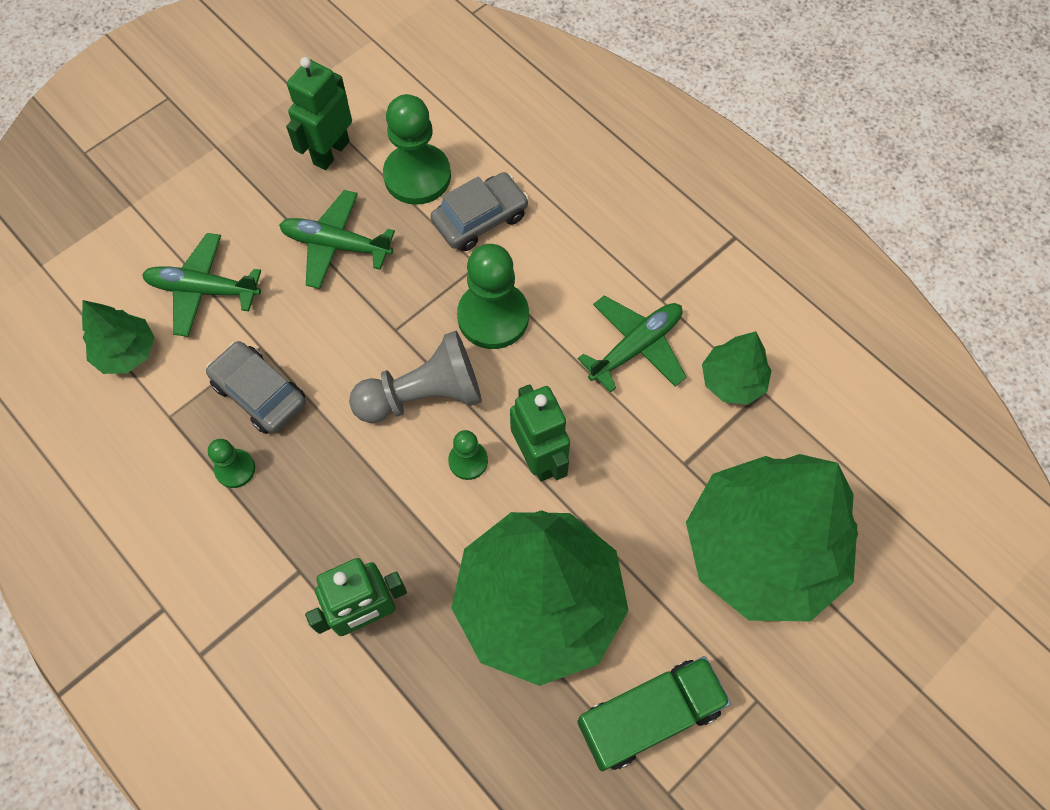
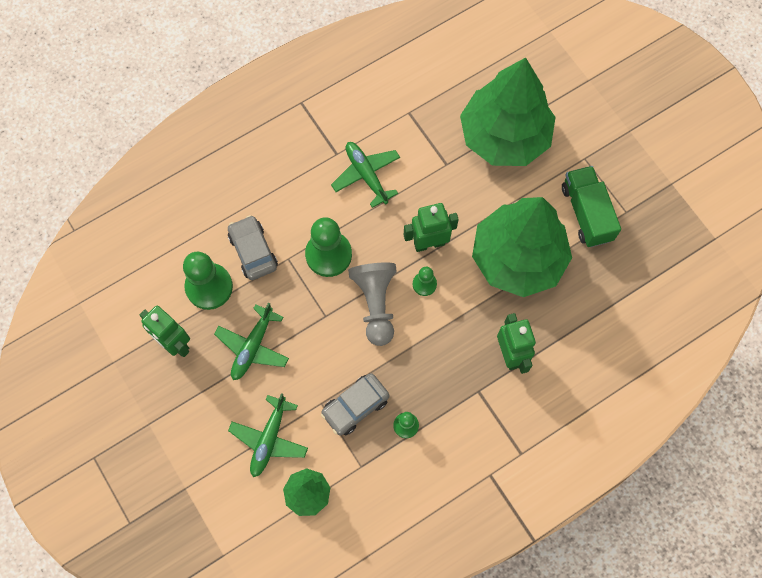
camera: 80 degrees left, 5 degrees up
green tree [702,331,772,404] -> none

